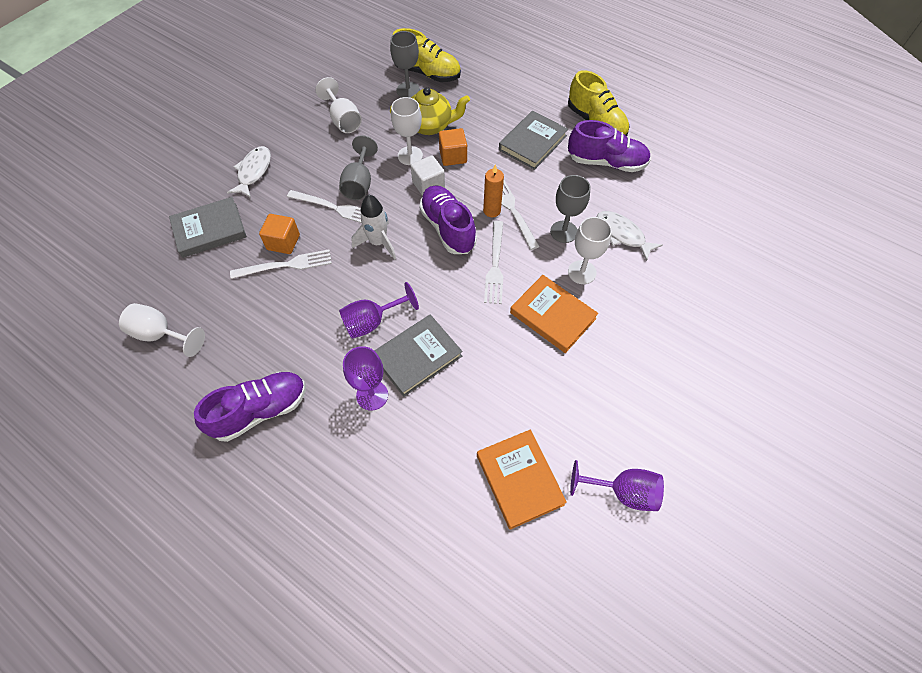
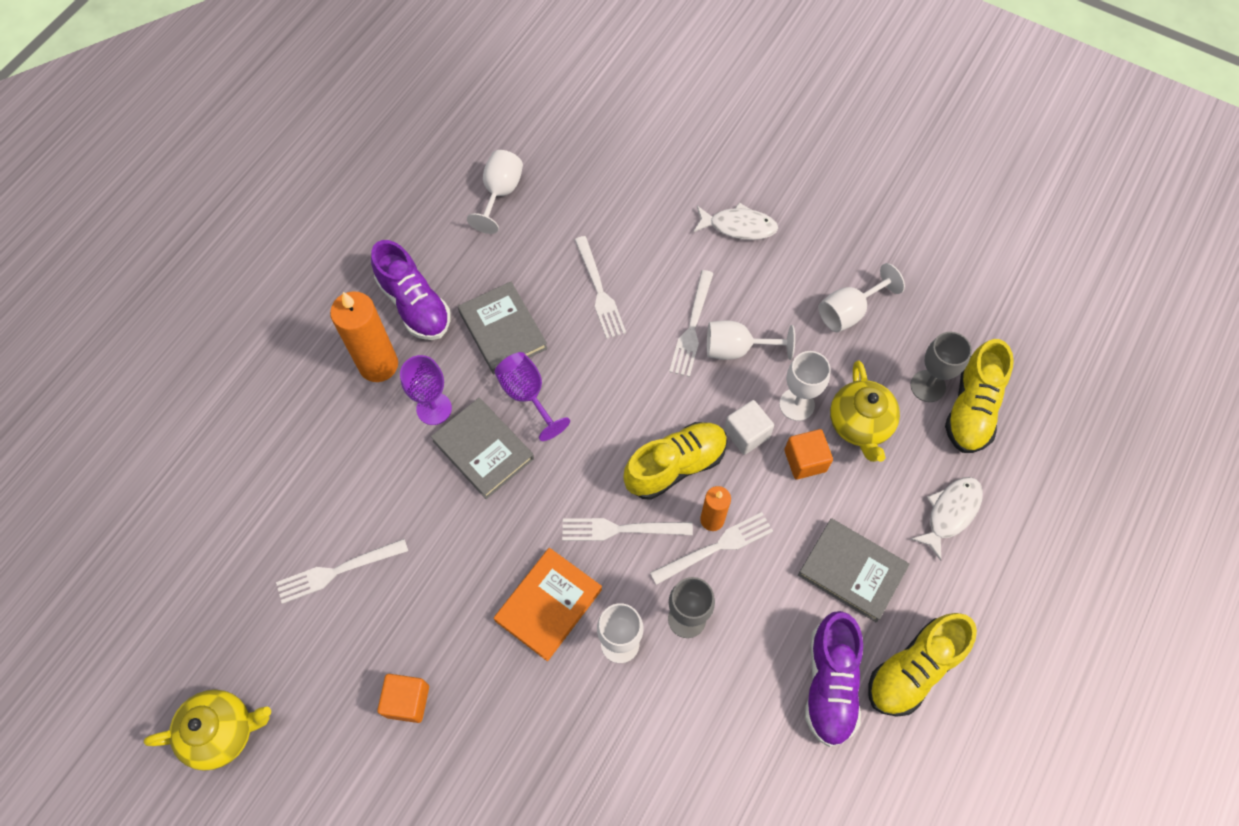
camera: 85 degrees right, 5 degrees up
grey book [169,197,247,258] -> grey book moved to [458,282,548,374]
orange cube [259,214,300,254] -> orange cube moved to [377,674,429,723]
grey goblet [339,135,378,200] -> white goblet [707,321,795,360]
white rocket [351,195,396,260] -> none
purple shoe [419,185,477,254] -> yellow shoe [623,422,728,500]
orange book [477,430,567,530] -> white fork [276,539,408,604]
purple goblet [570,460,664,511] -> none
white fish [596,211,662,261] -> white fish moved to [911,477,983,561]
none -> yellow teapot [144,690,271,771]
none -> orange candle [330,291,398,382]

